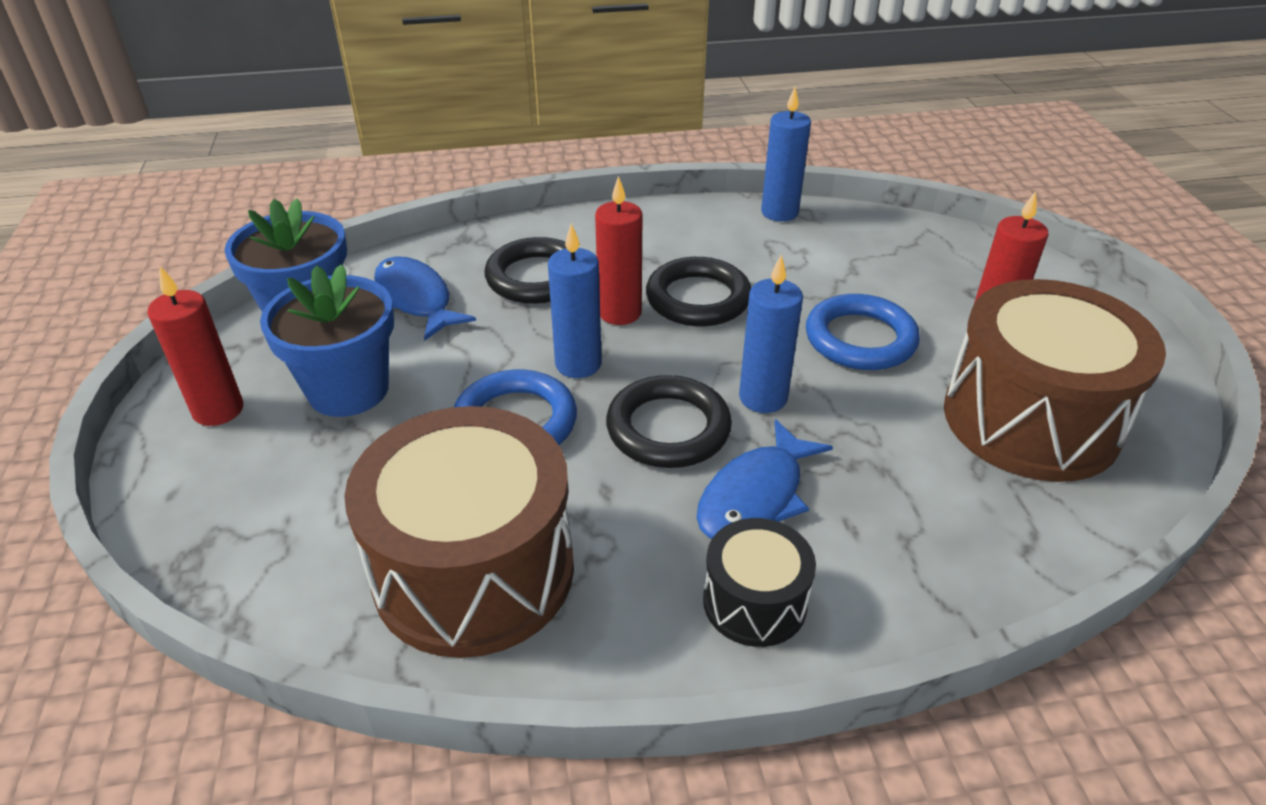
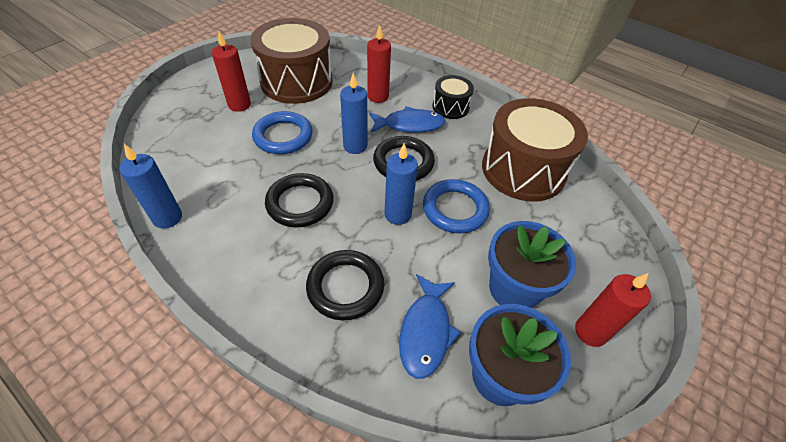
camera: 135 degrees left, 10 degrees up
red candle [595,176,642,325] -> red candle moved to [367,25,391,103]

